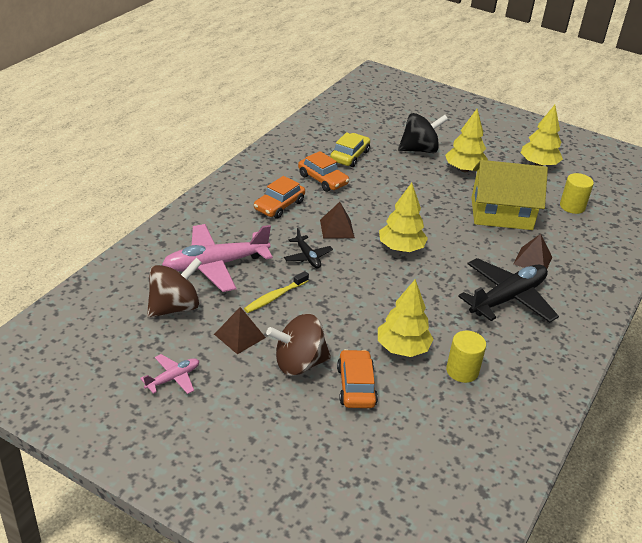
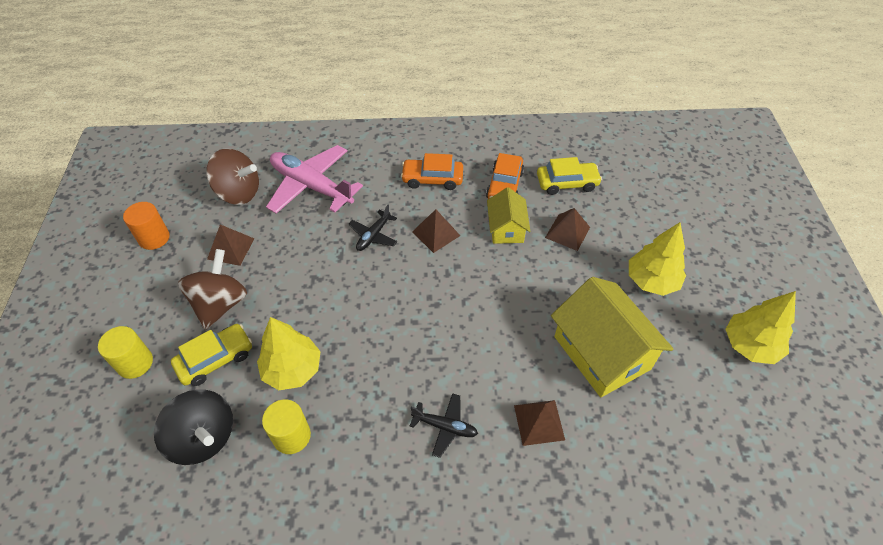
camera: 60 degrees right, 15 degrees up
pink plane [140,354,199,394] -> orange cylinder [123,202,170,250]
yellow toothbrush [244,271,309,313] -> none
brown spinning top [266,314,331,376] -> brown spinning top turned 60 degrees clockwise [178,249,247,330]
orange car [337,349,378,408] -> yellow car [171,324,252,386]
yellow tree [379,183,428,252] -> none
black spinning top [398,113,448,153] -> black spinning top moved to [154,389,233,465]
black plane [458,258,559,323] -> black plane [410,393,478,458], size x0.49
yellow cylinder [560,173,594,214] -> yellow cylinder moved to [98,326,153,379]
none -> yellow house [487,187,530,244]
none -> brown pyramid [545,208,590,251]

